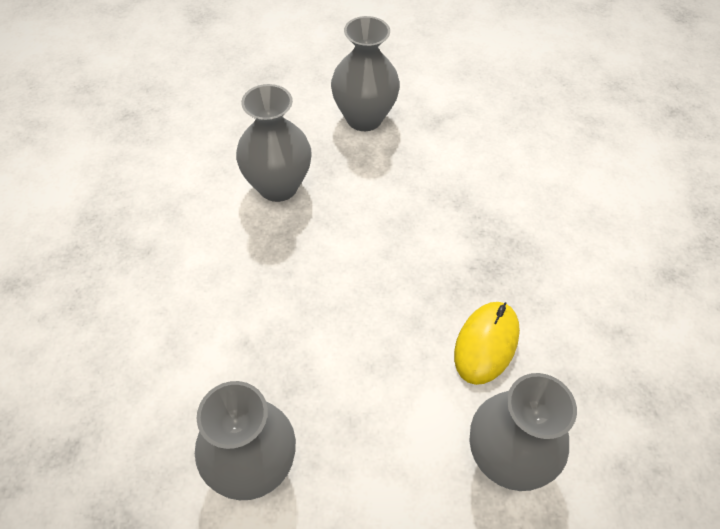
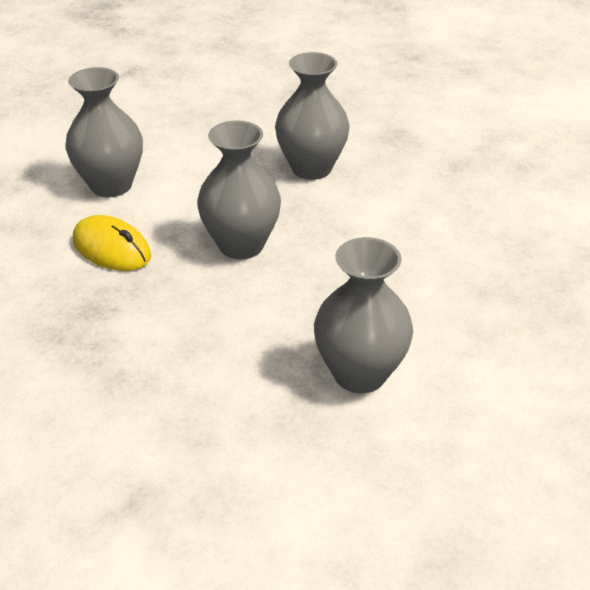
camera: 175 degrees right, 15 degrees down
grey vase [331,16,400,131] -> grey vase moved to [197,120,281,259]
yellow mouse [454,302,520,385] -> yellow mouse turned 75 degrees counterclockwise [73,215,151,271]

